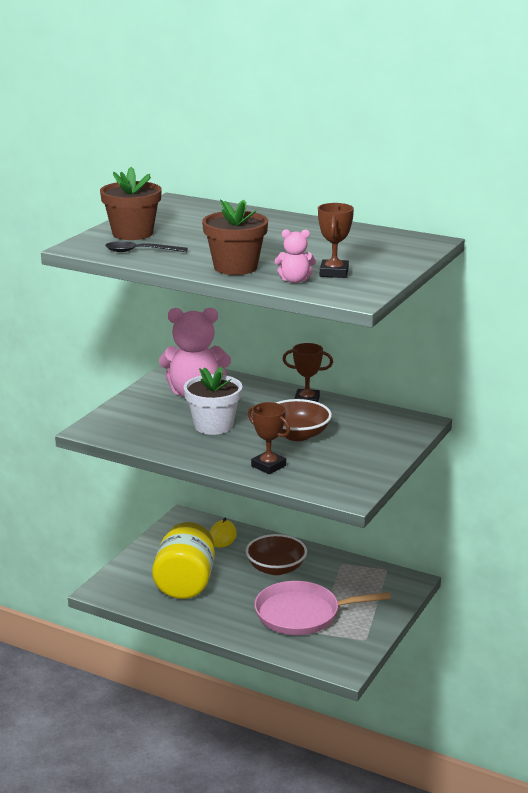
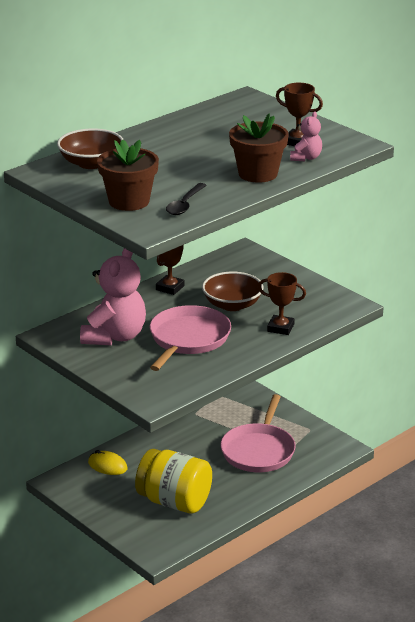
camera: 70 degrees left, 5 degrees up
white flower pot [184,366,242,435] -> pink pan [150,305,231,371]
brown bowl [246,534,307,575] -> brown bowl moved to [57,128,123,169]
brown trophy [248,402,290,474] -> brown trophy turned 45 degrees clockwise [258,272,306,335]

